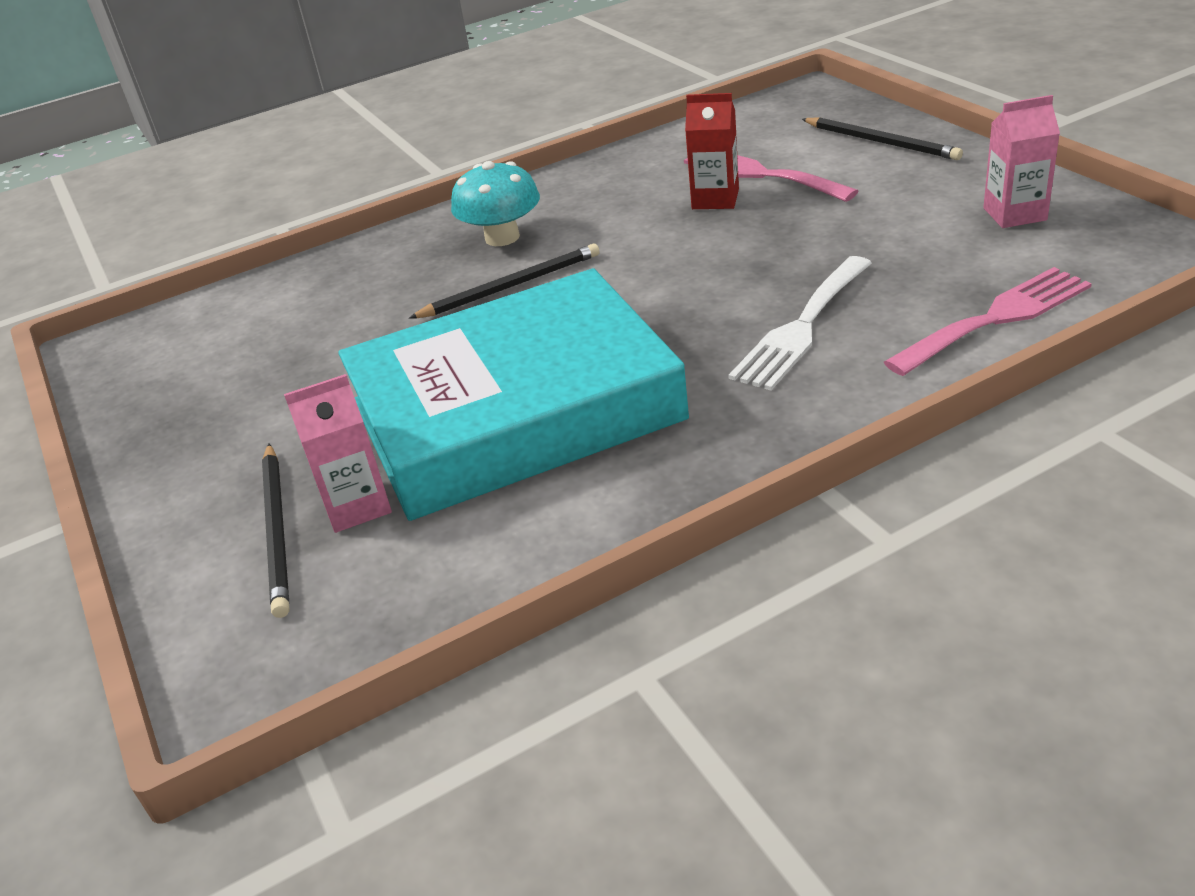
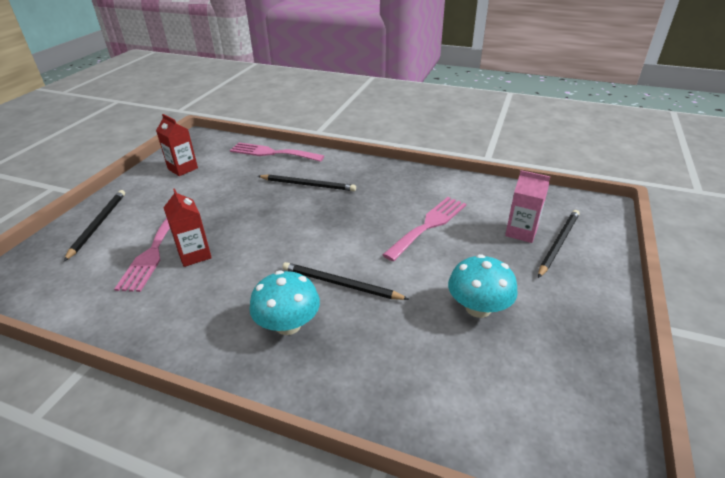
camera: 135 degrees left, 0 degrees up
turquoise book [338,268,689,521] -> pink fork [383,197,466,261]
white fork [728,256,872,391] -> black pencil [258,174,356,191]
pink carton [983,95,1060,228] -> red carton [156,114,198,176]
none -> turquoise mushroom [448,254,518,318]

